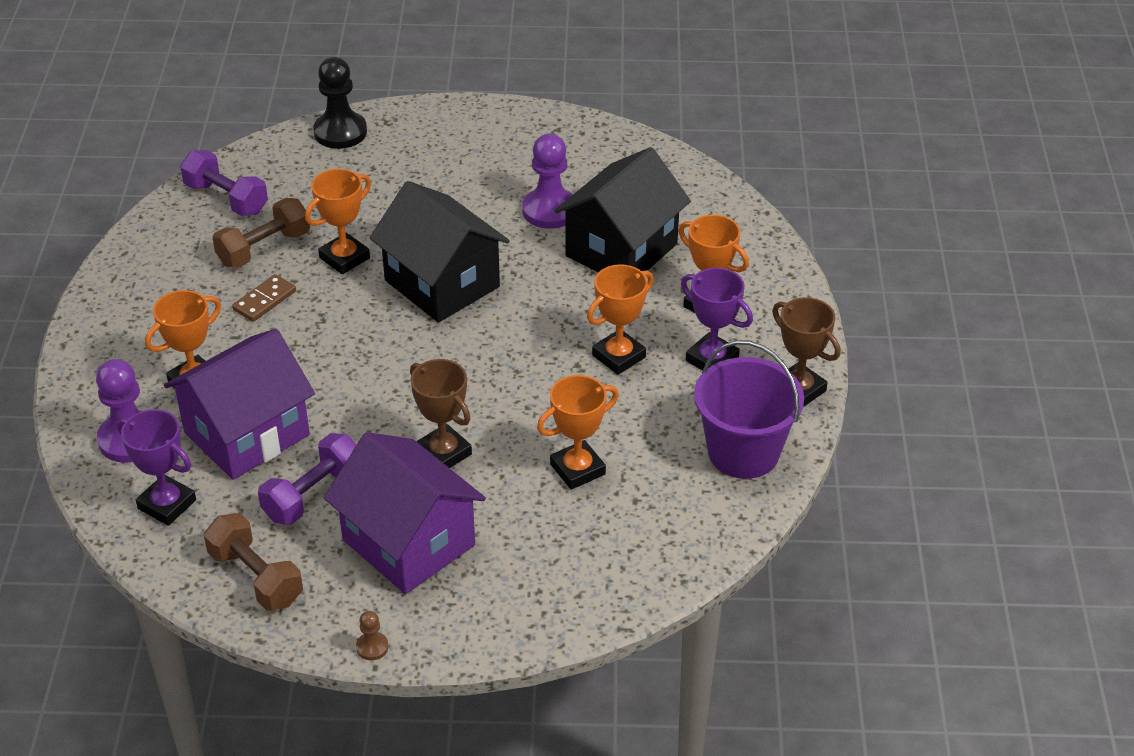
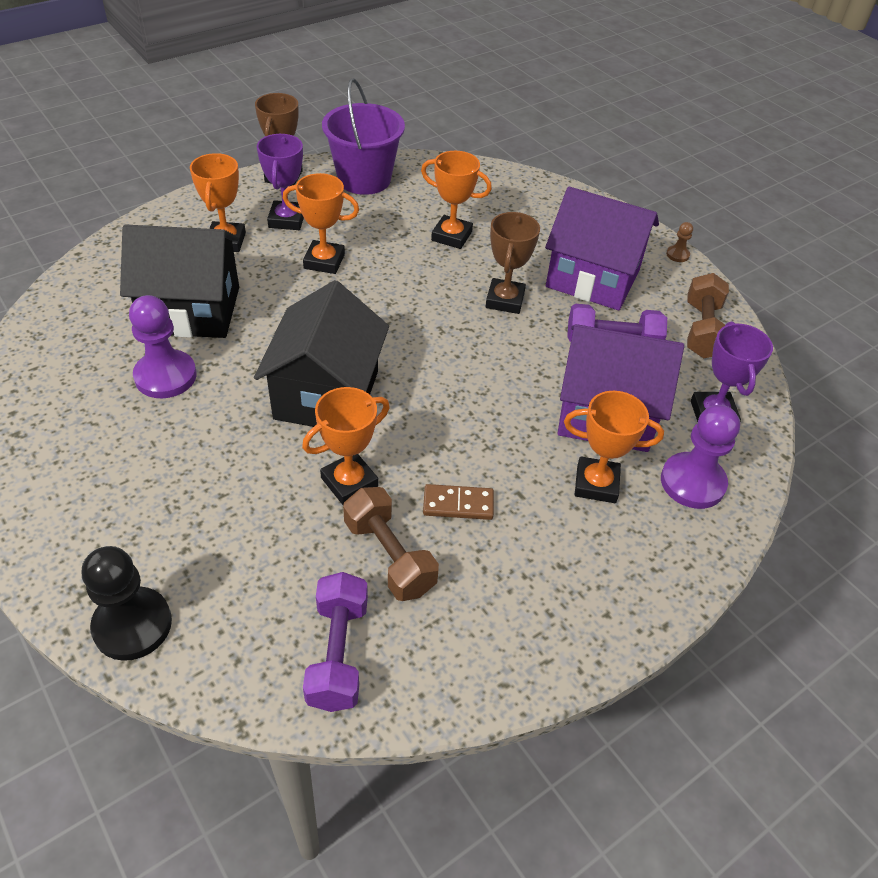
camera: 130 degrees left, 5 degrees up
brown dumbbell [212,198,310,268] -> brown dumbbell turned 45 degrees clockwise [343,487,439,601]
orange trophy [305,169,371,274] -> orange trophy turned 45 degrees counterclockwise [302,387,390,505]
purple house [324,432,486,594] -> purple house turned 75 degrees counterclockwise [545,186,659,310]

